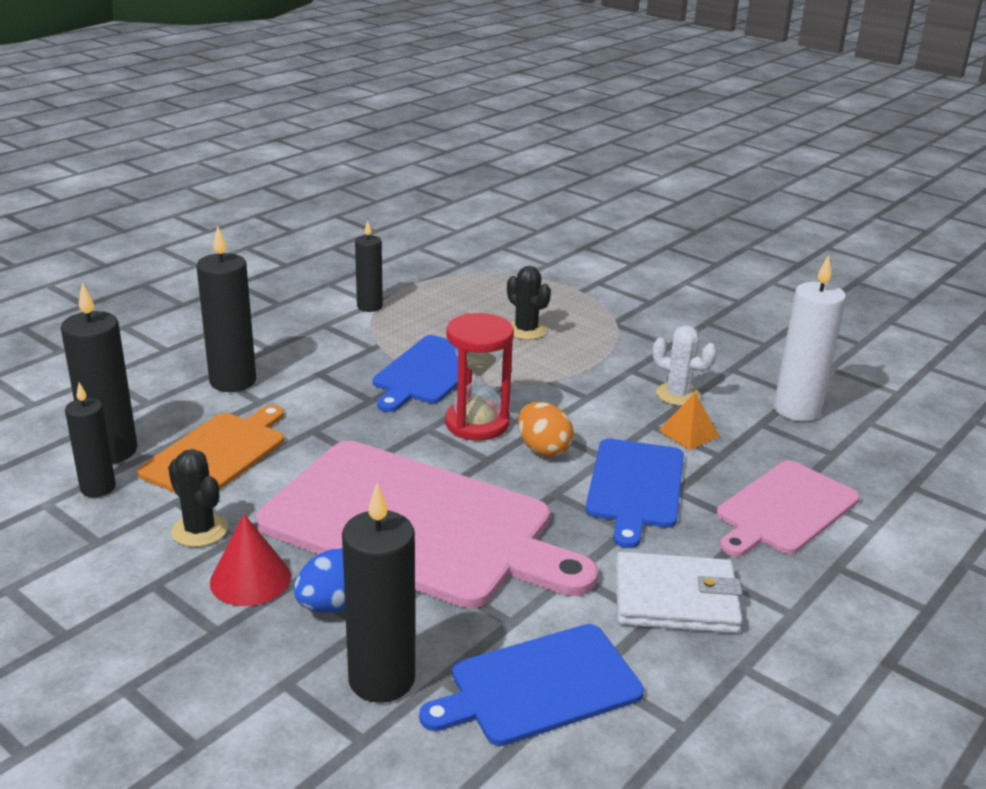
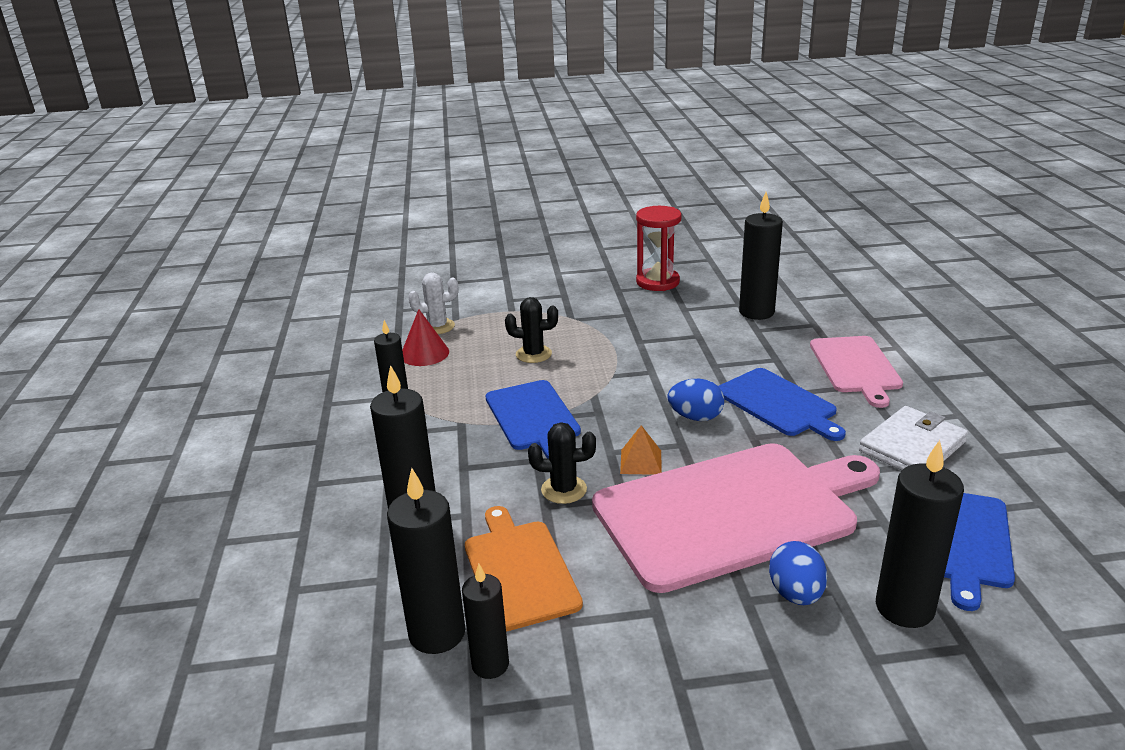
camera: 45 degrees left, 0 degrees up
black cactus [168,449,228,547] -> black cactus moved to [528,423,596,504]
red cone [210,514,291,606] -> red cone moved to [402,309,449,366]
red hourglass [445,313,514,441] -> red hourglass moved to [636,206,682,291]
orange egg [518,402,574,457] -> blue egg [667,379,724,421]
white cactus [652,325,717,406] -> white cactus moved to [408,273,458,334]
orange pyramid [658,393,720,450] -> orange pyramid moved to [620,425,662,475]
white candle [774,255,846,421] -> black candle [739,192,783,320]

